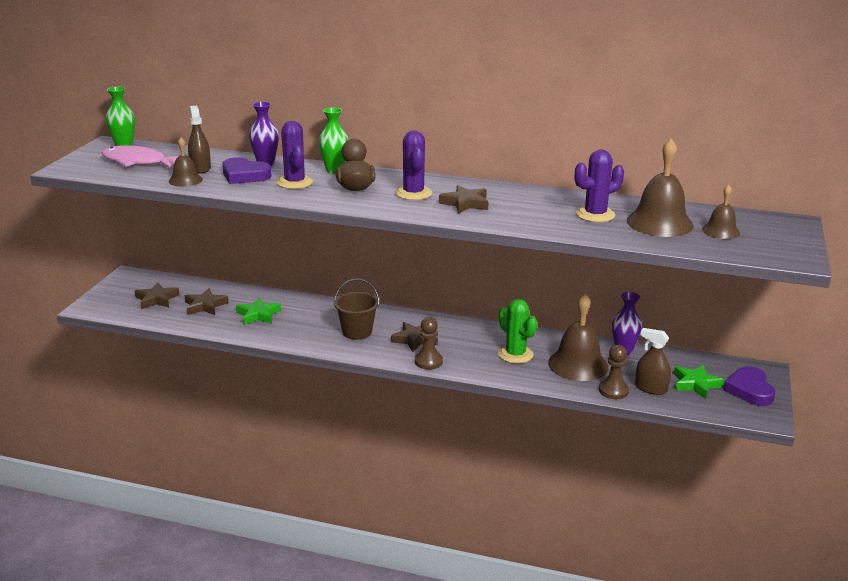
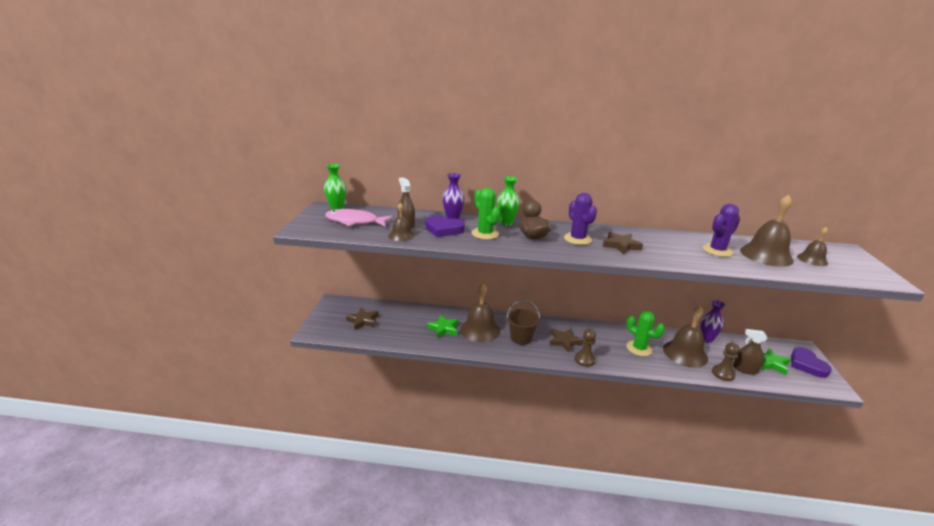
camera: 10 degrees left, 0 degrees up
brown star [185,288,229,315] -> none
purple cactus [277,121,313,189] -> green cactus [472,188,500,240]
none -> brown bell [460,283,500,342]

